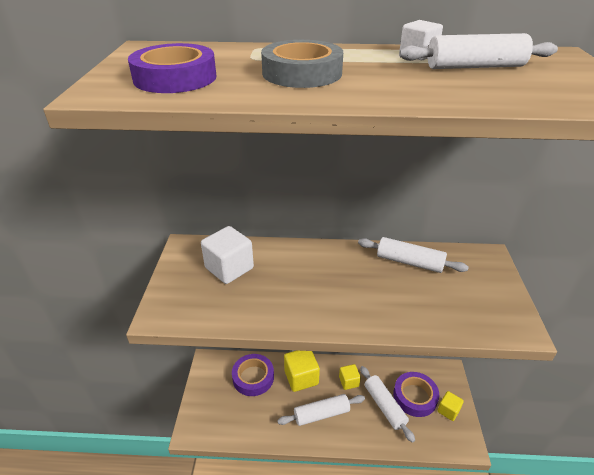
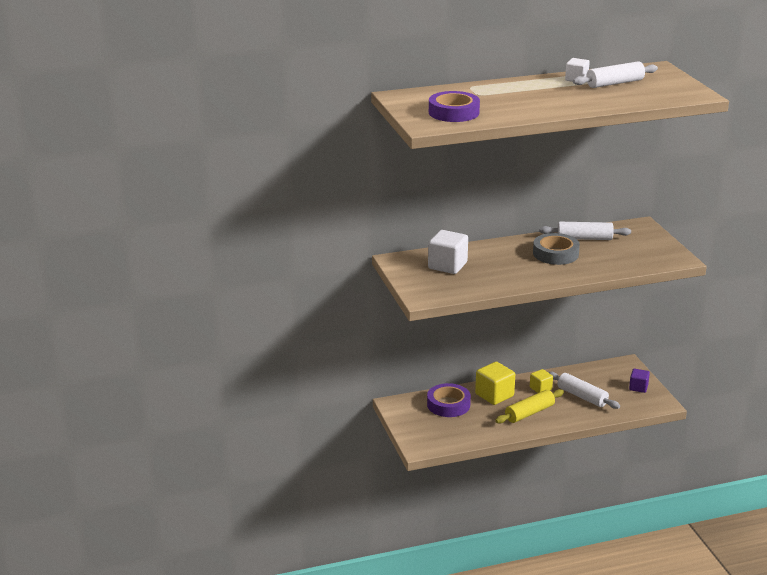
camera: 20 degrees left, 10 degrees down
grey tape [261,40,343,88] -> grey tape moved to [533,233,580,265]
white rolling pin [277,394,365,426] -> yellow rolling pin [495,389,564,424]
purple tape [393,372,439,417] -> none
yellow cube [437,391,464,421] -> purple cube [629,369,650,393]

